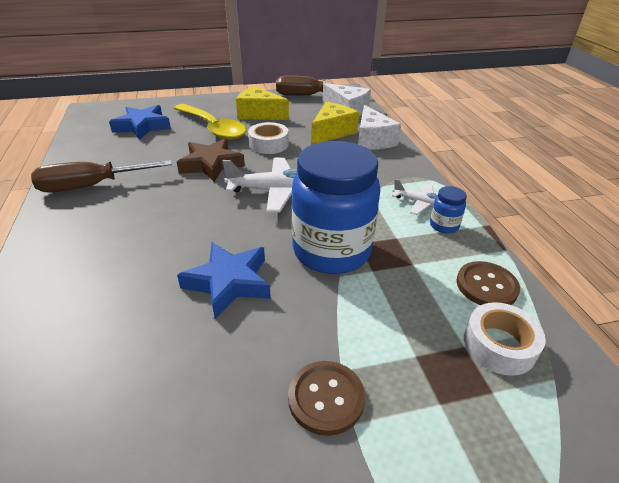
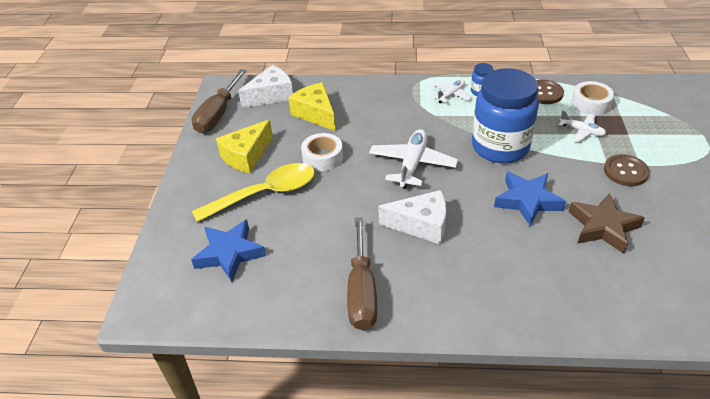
camera: 70 degrees left, 5 degrees up
brown star [177,139,245,182] -> brown star moved to [569,193,645,254]
white cheese [358,105,401,150] -> white cheese moved to [378,190,446,244]
none -> white plane [559,110,606,142]

